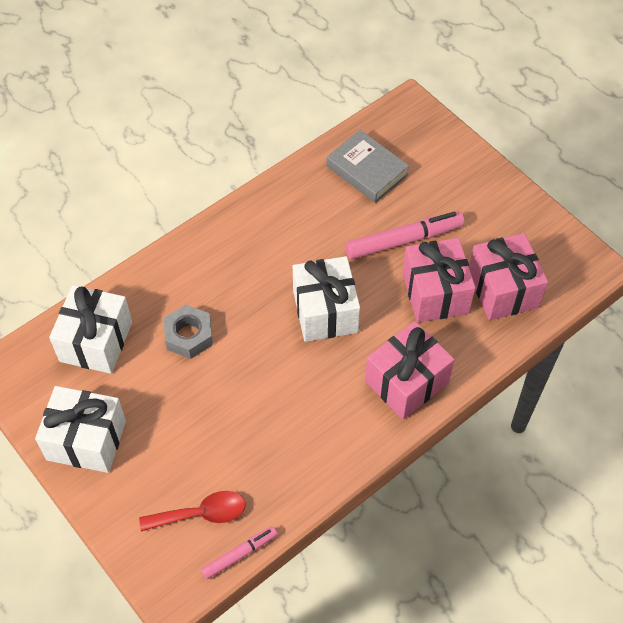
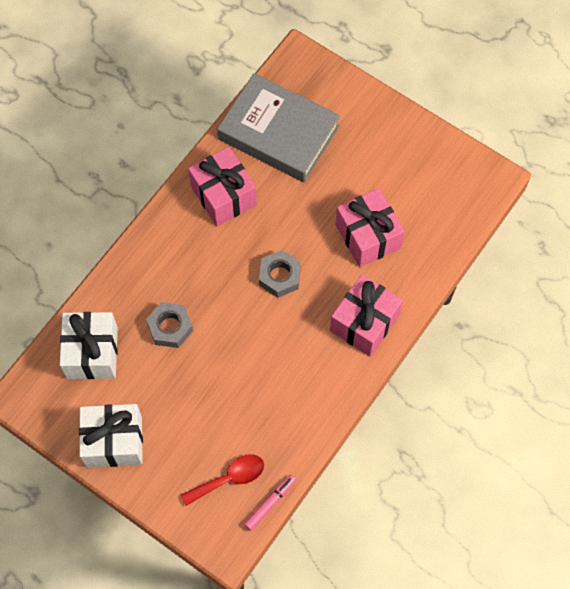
camera: 15 degrees left, 10 degrees up
white gift [293,256,360,342] -> grey nut [259,250,301,298]
grey book [327,130,409,203] -> grey book [217,73,340,182], size x1.63
pink marker [345,211,464,259] -> none
pink gift [469,233,548,320] -> pink gift moved to [188,147,257,226]

